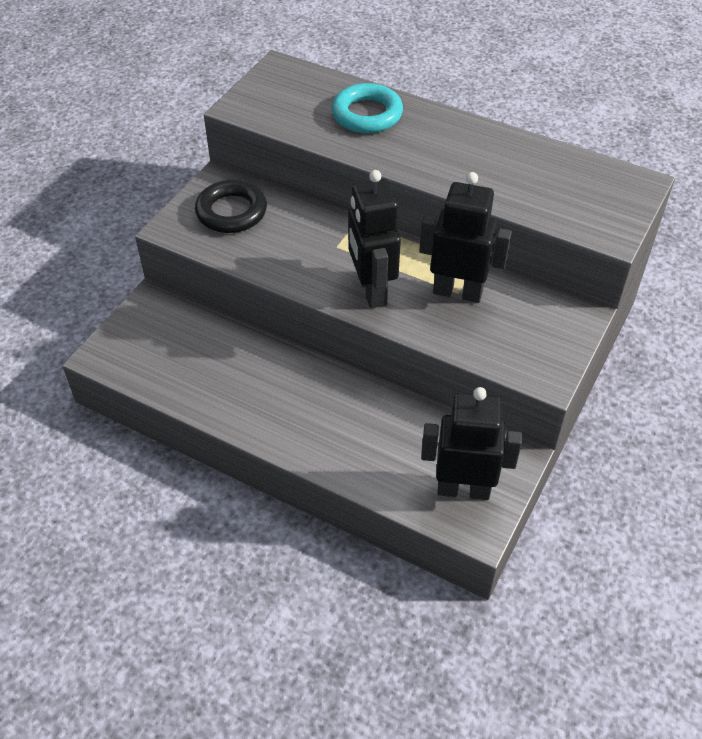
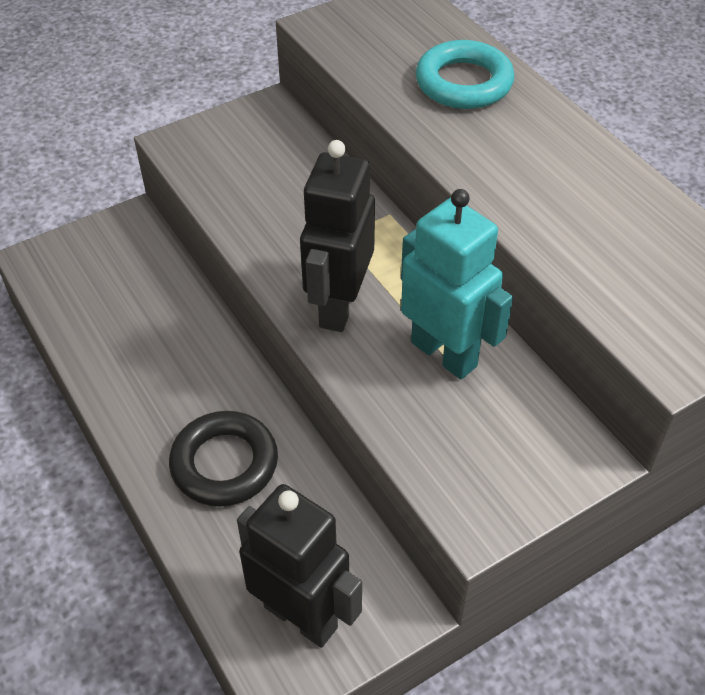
camera: 30 degrees right, 0 degrees up
black ring [195,180,267,233] -> black ring moved to [169,411,278,507]
black robot [419,172,512,303] -> turquoise robot [401,189,513,379]

